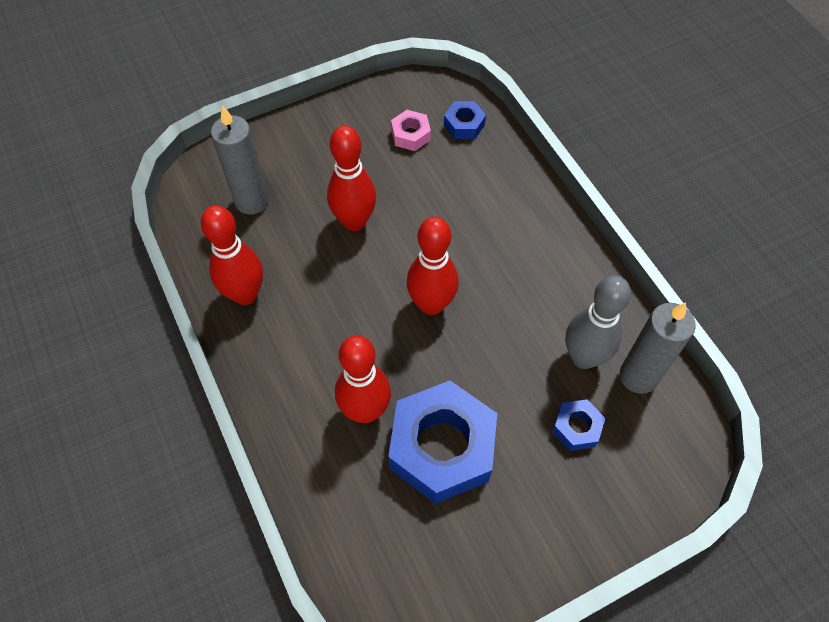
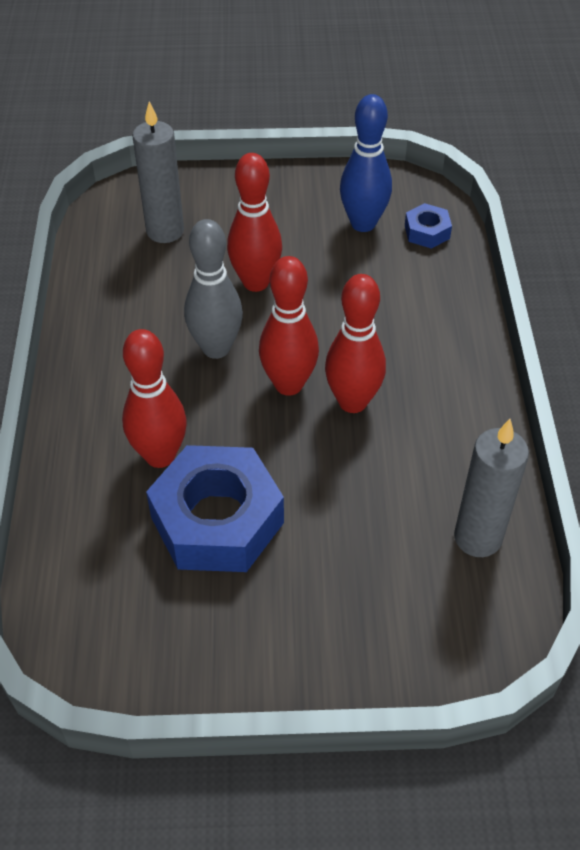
camera: 25 degrees right, 10 degrees down
red bowling pin [201,205,263,305] -> red bowling pin moved to [325,274,386,413]
pink nut [391,110,431,151] -> blue bowling pin [340,94,392,232]
blue nut [552,399,606,451] -> none
grey bowling pin [566,276,631,369] -> grey bowling pin moved to [184,219,243,359]

